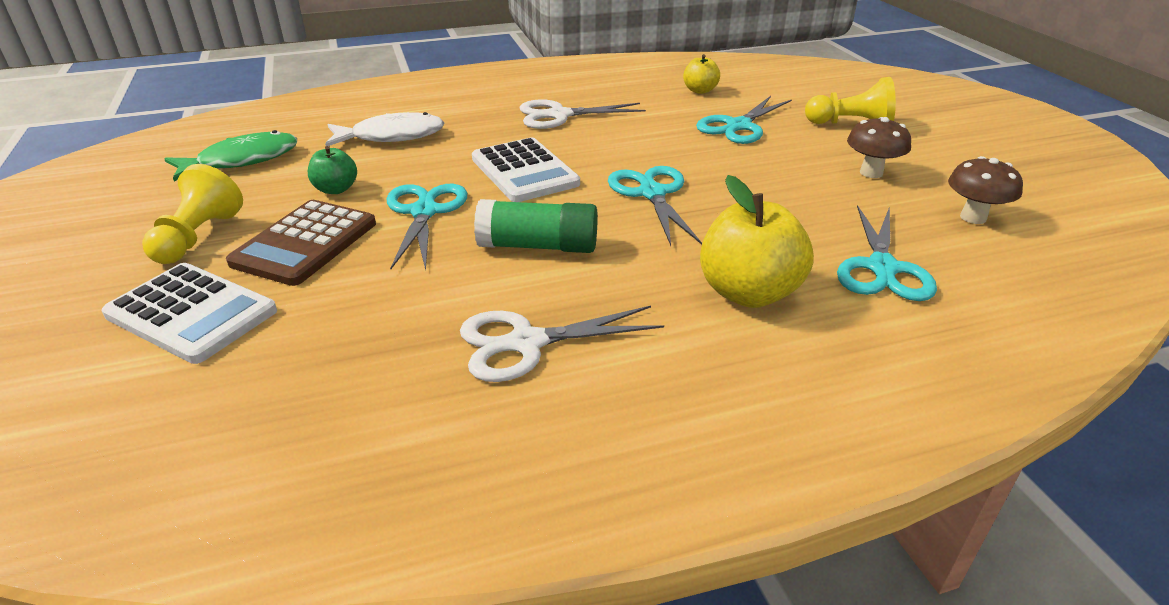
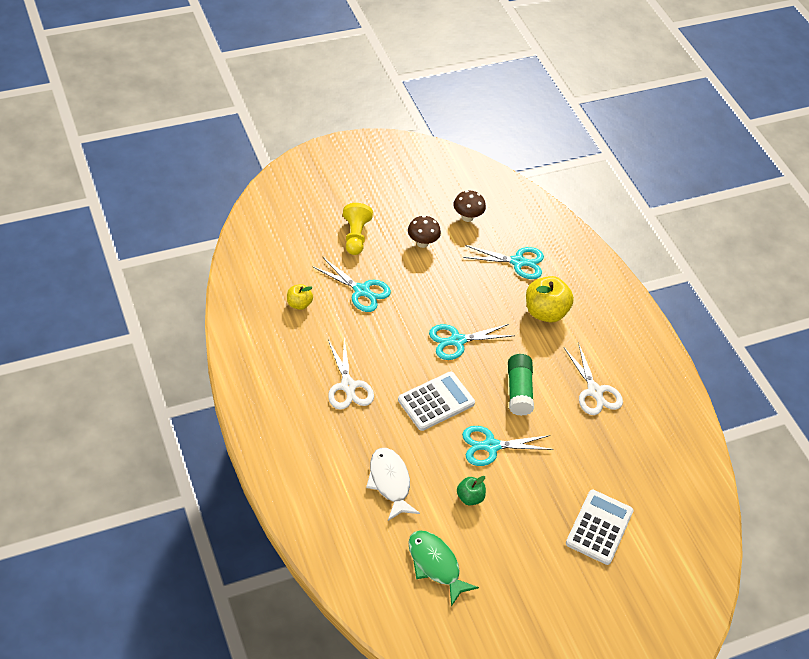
camera: 100 degrees left, 15 degrees up
yellow pawn [142,164,243,264] -> none
brown calculator [226,200,376,286] -> none

